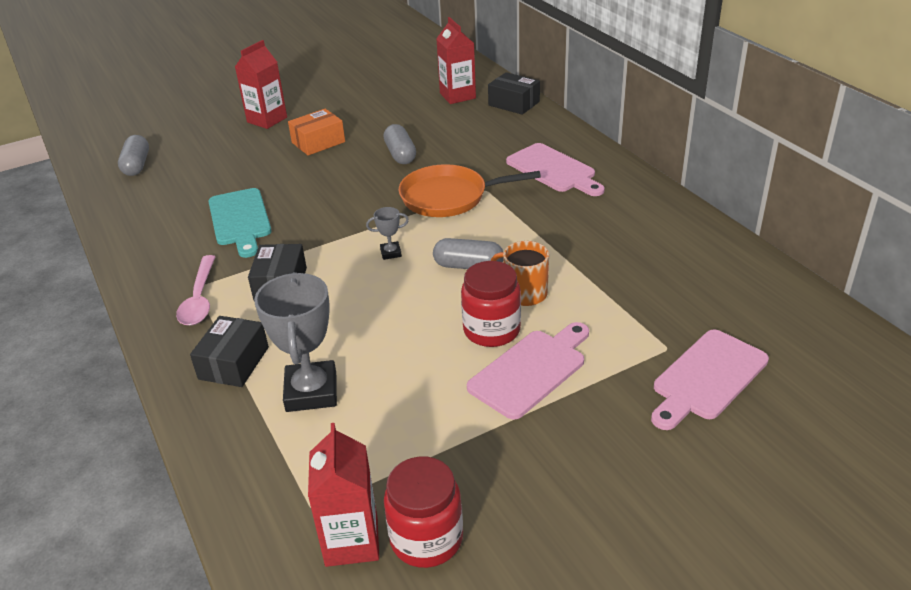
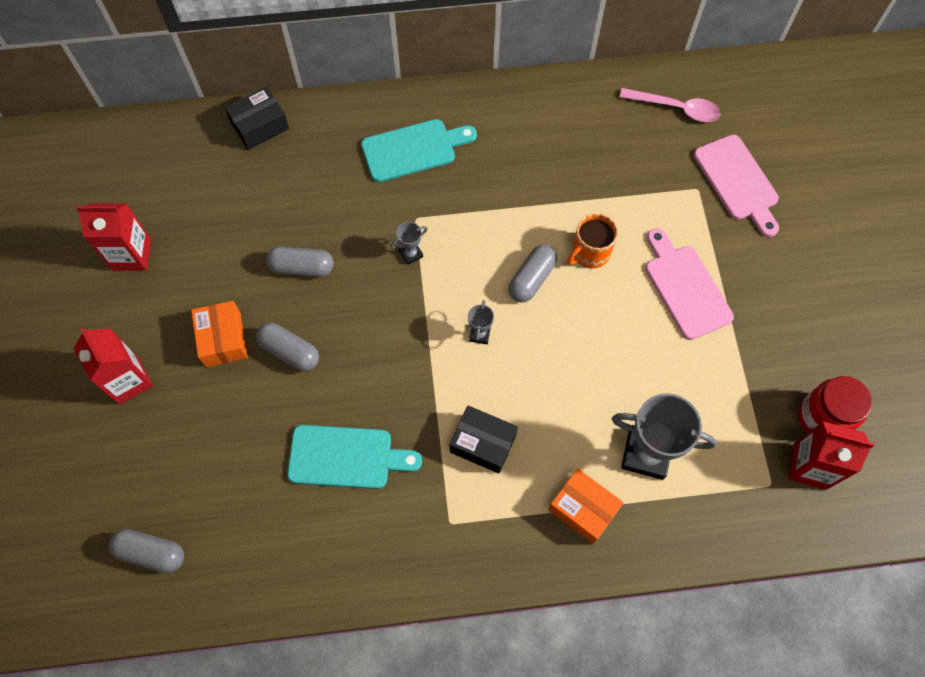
camera: 70 degrees left, 30 degrees up
pink spoon [176,255,216,326] -> pink spoon moved to [619,88,721,122]
black box [190,316,269,387] -> orange box [548,468,624,544]
orange pan [399,164,541,217] -> grey trophy [391,222,428,265]
red carton [436,17,476,104] -> red carton moved to [76,203,151,271]
red jar [461,261,521,347] -> none
pink cutting board [506,143,605,196] -> turquoise cutting board [361,119,477,182]
none -> grey capsule [256,323,319,371]

